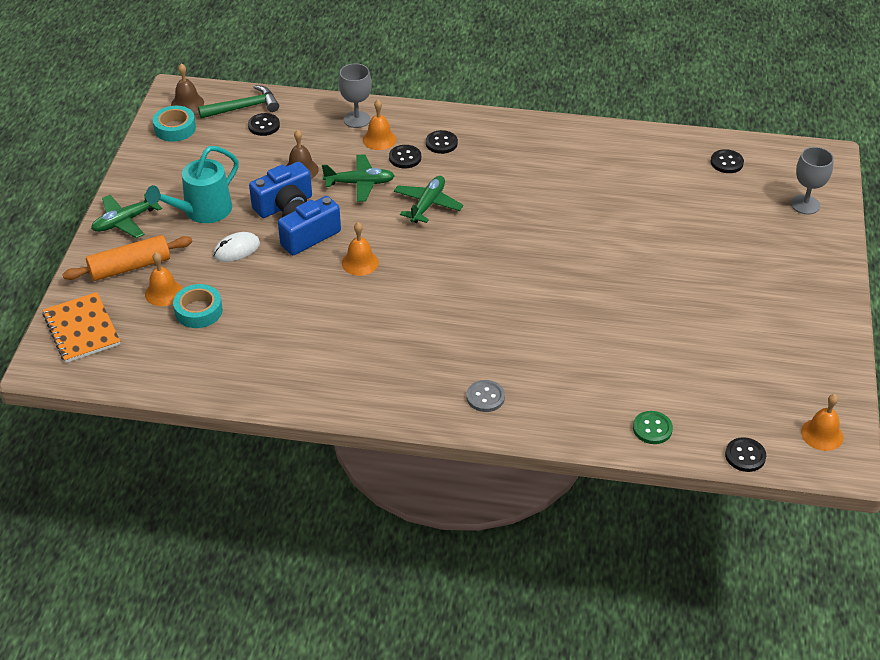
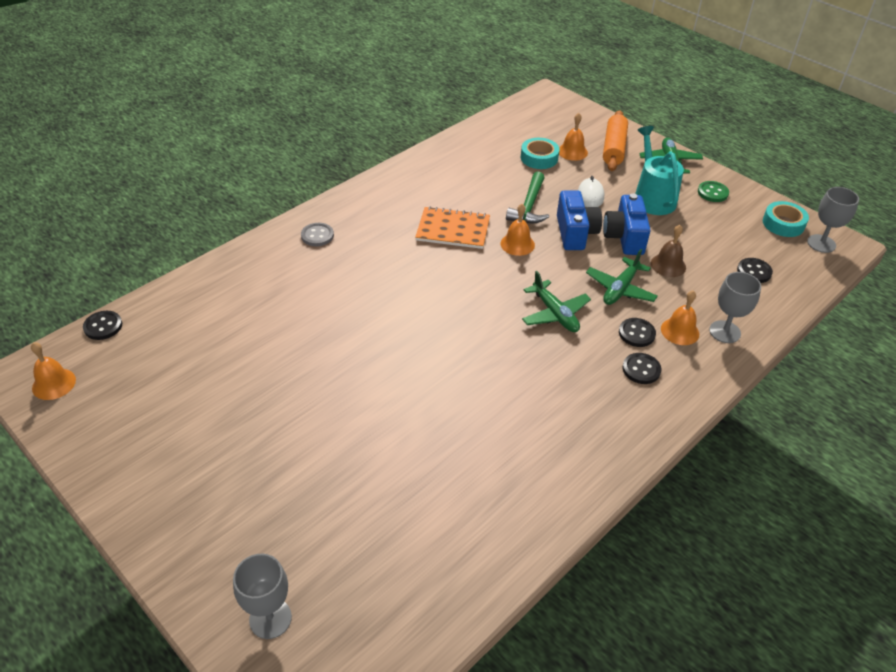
camera: 125 degrees right, 0 degrees up
orange notebook [43,292,120,363] -> orange notebook moved to [415,206,490,249]
brown bell [171,63,204,112] -> grey goblet [807,187,859,253]
green hammer [198,85,279,118] -> green hammer moved to [506,171,549,223]
green button [633,411,673,444] -> green button moved to [698,181,729,202]
black button [711,149,744,173] -> none

